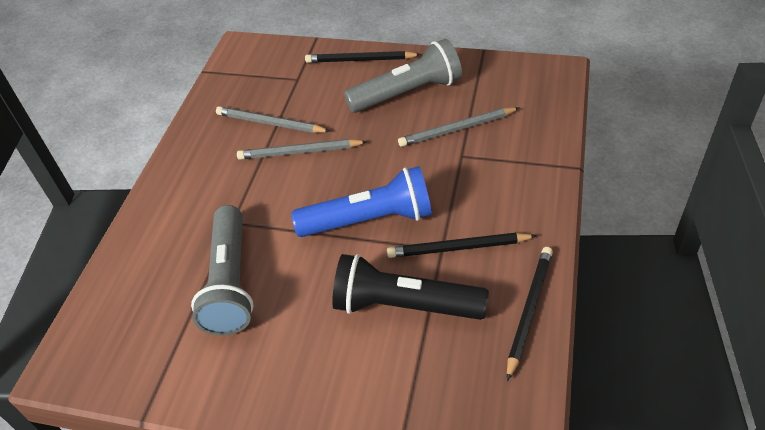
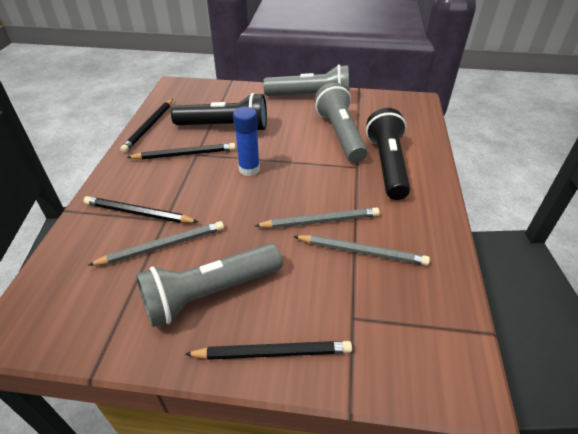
camera: 170 degrees right, 5 degrees down
blue flashlight [291,166,432,237] -> blue glue stick [233,107,260,176]
none -> black pencil [84,196,198,223]
none -> grey flashlight [263,64,349,96]
none -> black flashlight [366,108,410,200]

